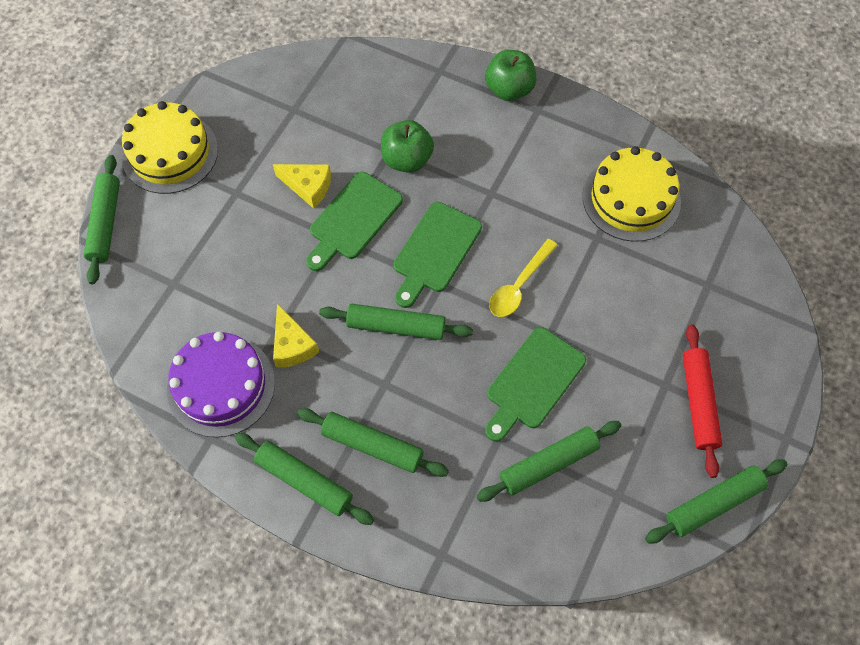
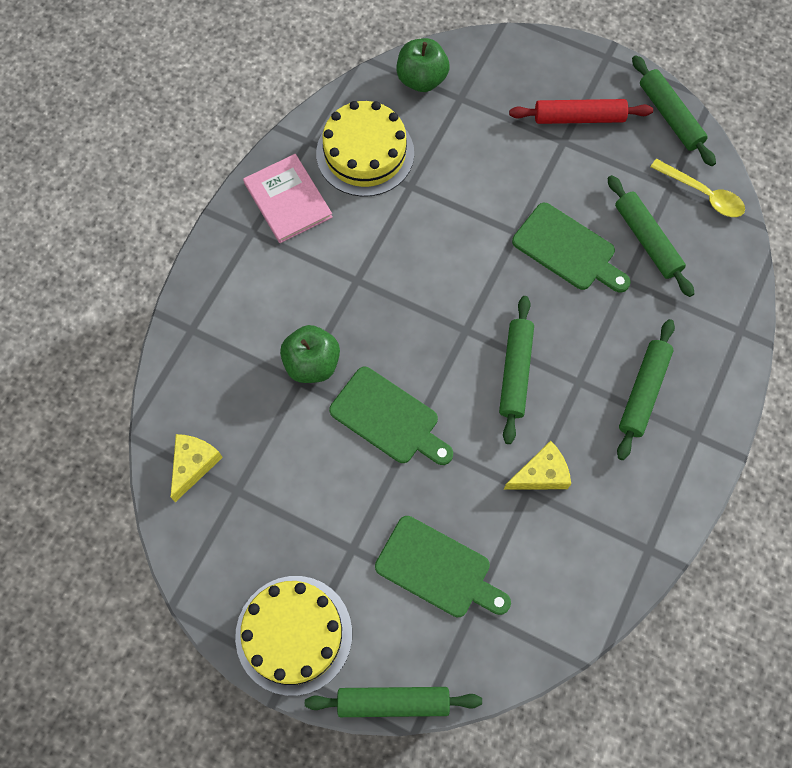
camera: 90 degrees left, 5 degrees up
purple cake [167,332,275,437] -> none
green rolling pin [235,433,374,525] -> none
yellow cheese [273,164,331,209] -> yellow cheese moved to [171,434,223,502]
green cutting board [393,202,482,308] -> green cutting board moved to [375,516,511,617]
green apple [485,50,537,101] -> green apple moved to [396,38,450,92]
yellow spoon [489,239,558,317] -> yellow spoon moved to [651,159,745,217]
none -> pink book [243,154,333,243]

